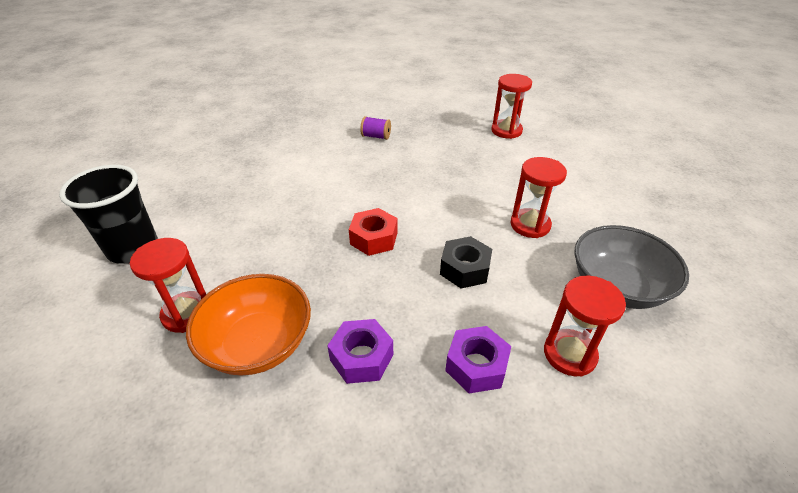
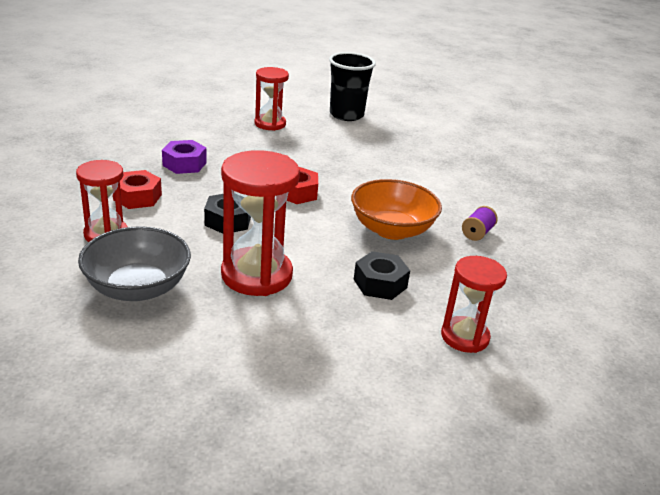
camera: 105 degrees right, 10 degrees down
orange bowl [186,274,311,376] -> orange bowl moved to [351,179,442,240]
purple nut [445,326,512,394] -> red nut [113,170,162,209]
red hourglass [510,157,567,238] -> red hourglass [221,150,300,296], size x1.58
none -> black nut [354,251,410,300]

